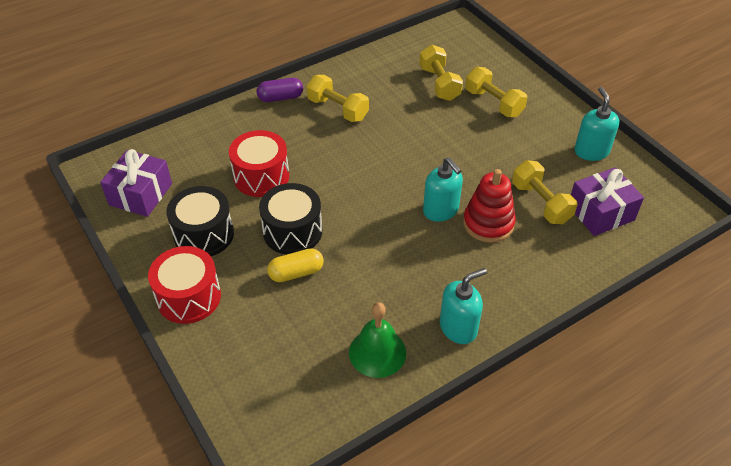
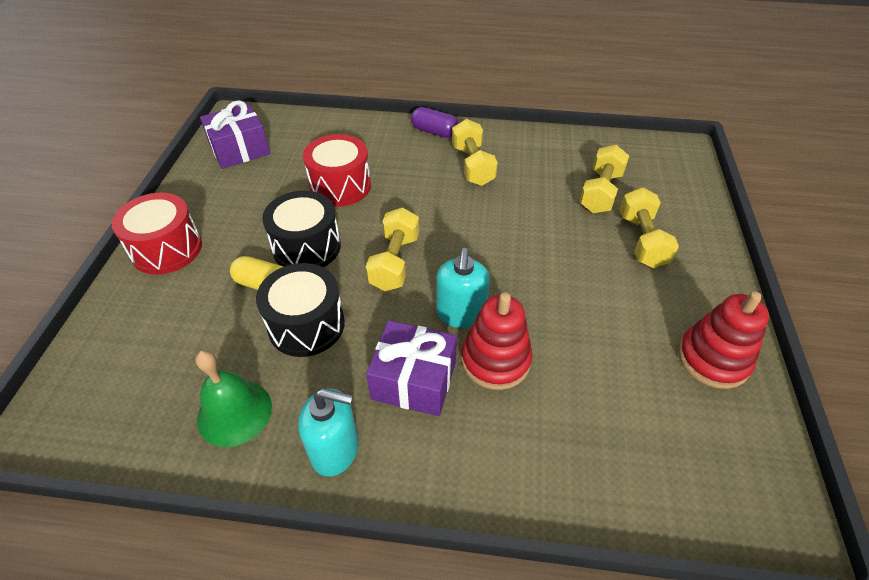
camera: 40 degrees right, 0 degrees up
black drum [166,186,234,256] -> black drum moved to [256,263,345,357]
yellow dumbbell [512,160,577,224] -> yellow dumbbell moved to [366,208,419,291]
purple gift [571,167,644,236] -> purple gift moved to [366,320,457,416]
turquoise soap dispenser [574,87,619,161] -> red stacking toy [678,291,769,389]

